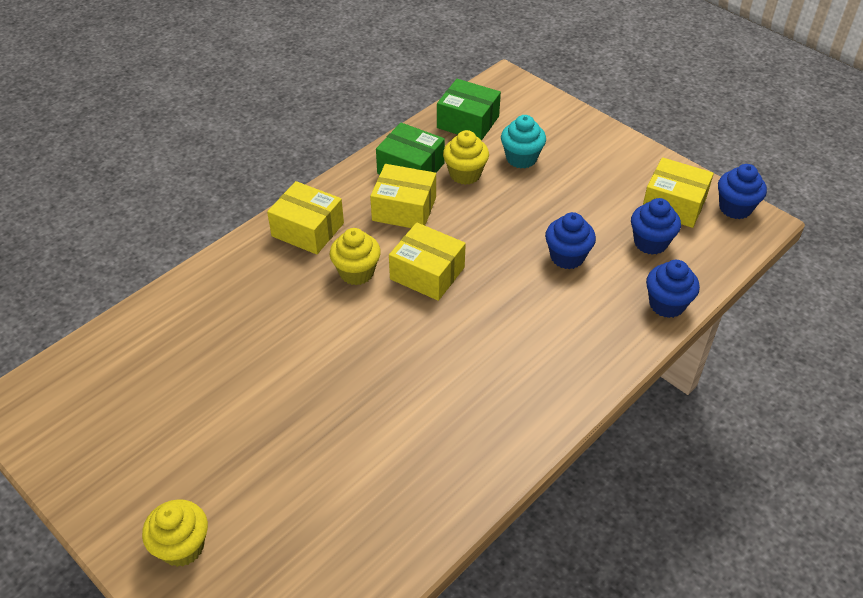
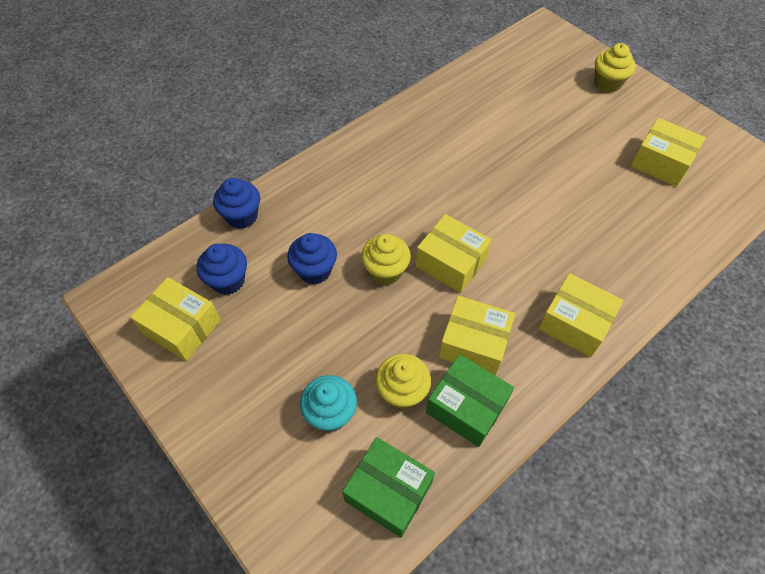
camera: 175 degrees left, 10 degrees up
yellow cupcake [330,228,381,285] -> yellow cupcake moved to [361,234,411,285]
blue cupcake [718,164,767,219] -> none
none -> yellow box [631,118,706,187]

